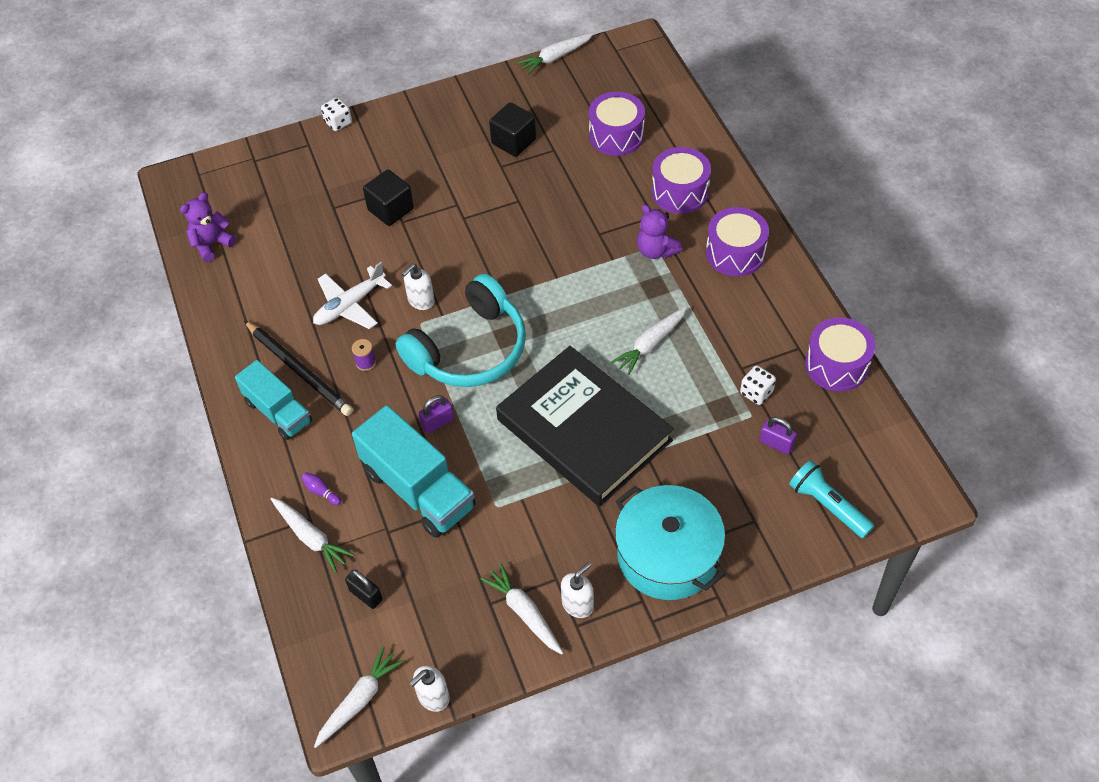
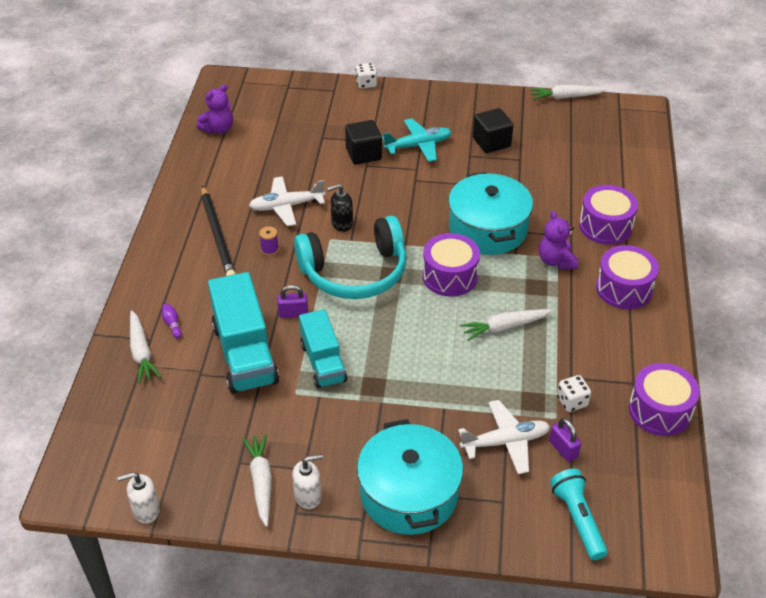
camera: 25 degrees right, 10 degrees down
purple teddy bear [180,192,236,262] -> purple teddy bear turned 150 degrees clockwise [197,84,233,134]
turquoise truck [235,360,312,440] -> turquoise truck moved to [299,309,347,389]
white carrot [314,646,404,748] -> none
black padlock [345,569,383,609] -> none
white soap dispenser [402,264,435,310] -> black soap dispenser [327,184,353,232]
black book [496,346,674,507] -> none
purple drum [589,92,645,156] -> purple drum moved to [422,233,480,297]
none -> turquoise plane [382,118,452,162]
none -> turquoise pot [448,172,533,255]
none -> white plane [458,400,550,474]

